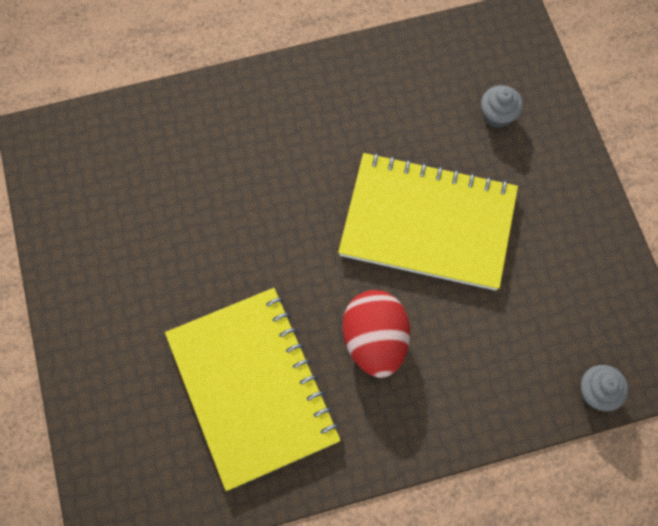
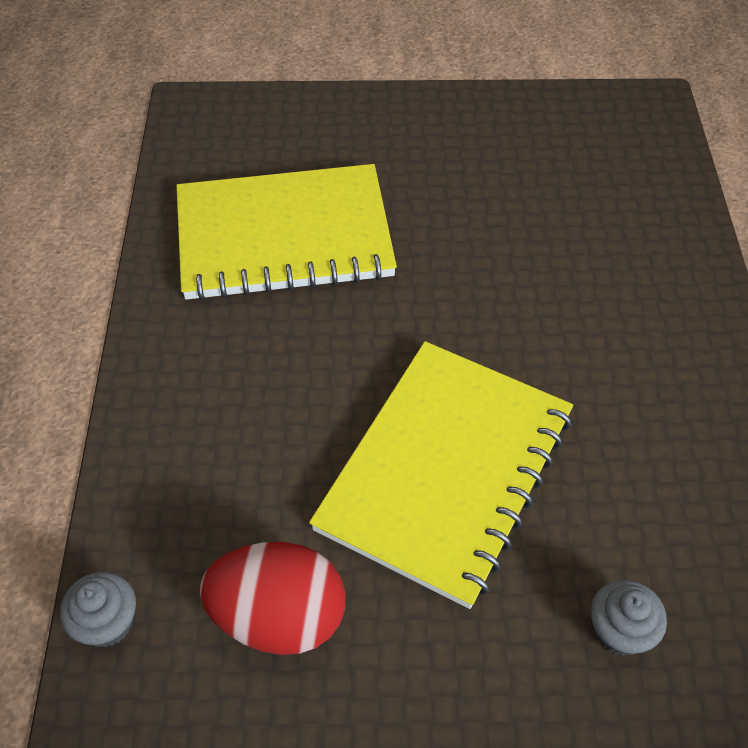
camera: 105 degrees right, 15 degrees down
red egg [343,290,410,378] -> red egg moved to [200,542,345,655]

